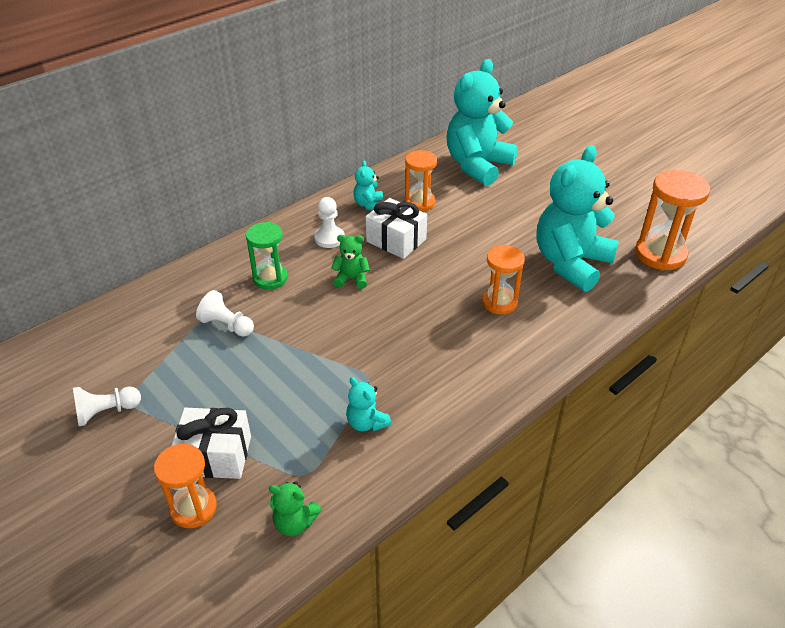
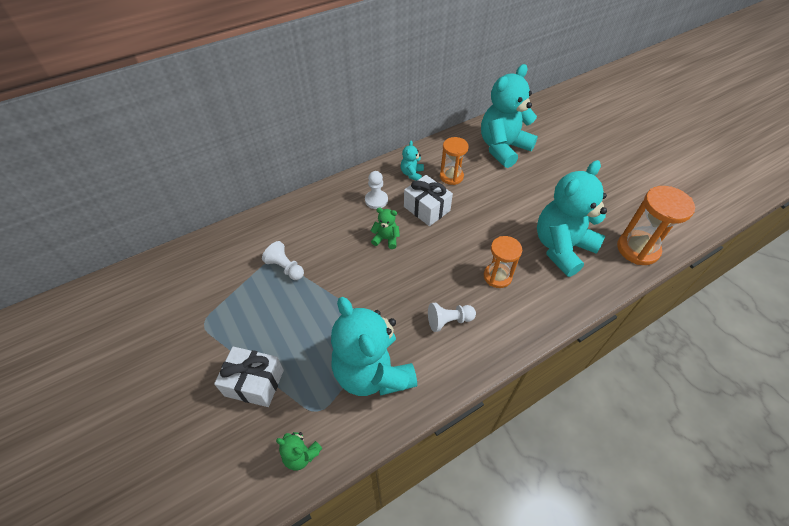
camera: 10 degrees right, 10 degrees up
white pawn [73,386,141,426] -> white pawn moved to [428,303,476,332]
orange hourglass [154,444,217,528] -> none
green hourglass [246,222,288,290] -> none
turquoise teddy bear [346,377,392,432] -> turquoise teddy bear [331,297,417,396], size x2.38

